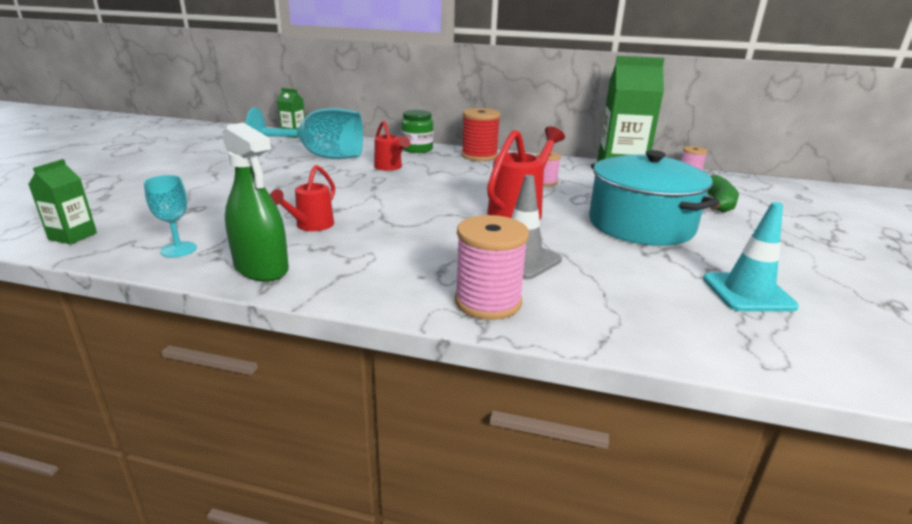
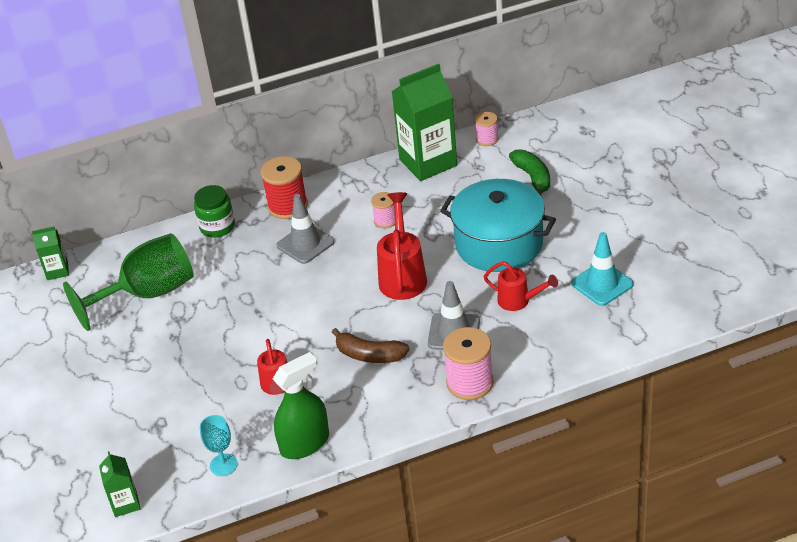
camera: 30 degrees left, 15 degrees up
green spray bottle [223,123,289,281] -> green spray bottle turned 45 degrees counterclockwise [273,352,329,459]
turquoise goblet [246,107,363,159] -> green goblet [63,233,193,331]
red watering can [374,120,410,171] -> red watering can moved to [484,261,558,311]
none -> grey traffic cone [276,194,334,264]
none -> brown banana [332,328,409,363]

